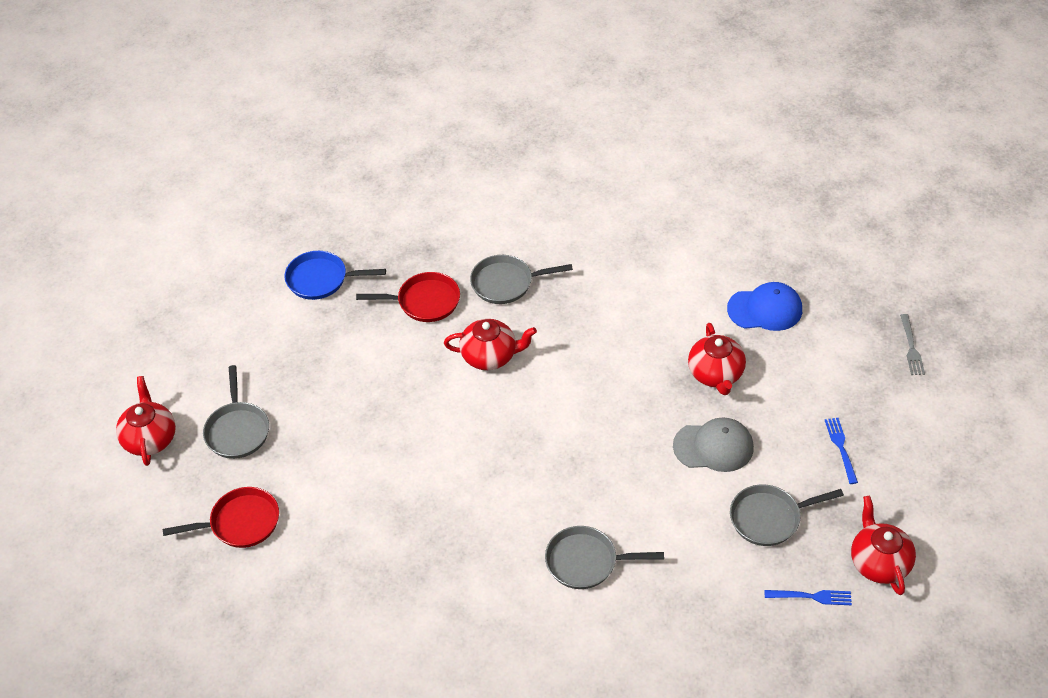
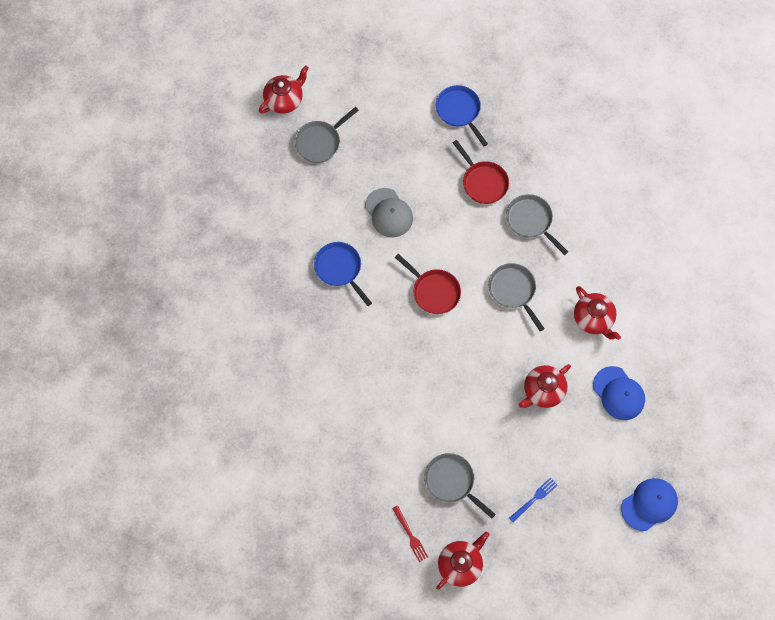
camera: 55 degrees right, 20 degrees up
red pan [163,487,279,548] -> red pan moved to [395,254,461,314]
red teapot [444,319,537,370] -> red teapot moved to [574,286,621,340]
grey pan [545,526,664,589] -> grey pan moved to [489,263,545,331]
grey cap [673,417,754,472] -> grey cap moved to [365,188,413,237]
blue fork [765,590,852,605] -> red fork [392,505,428,562]
grey fork [900,314,925,375] -> blue cap [621,478,678,531]
none -> blue pan [314,242,372,306]

